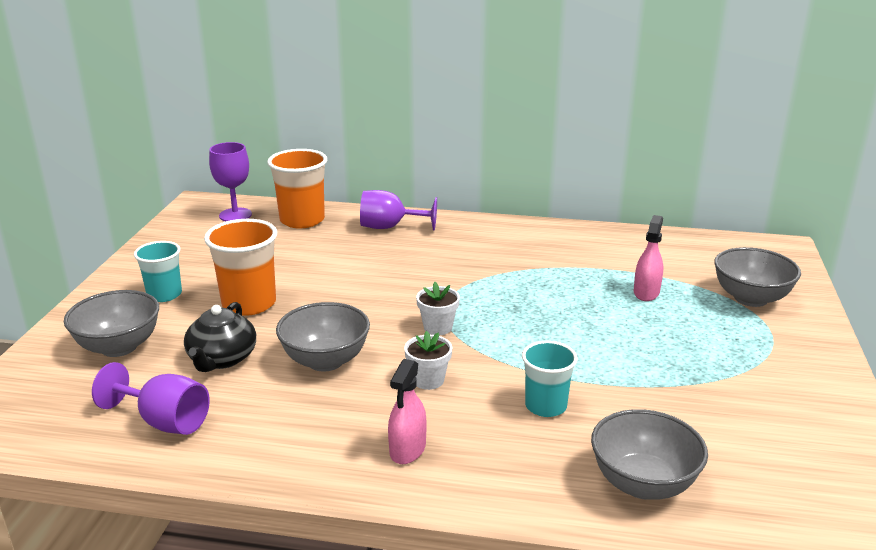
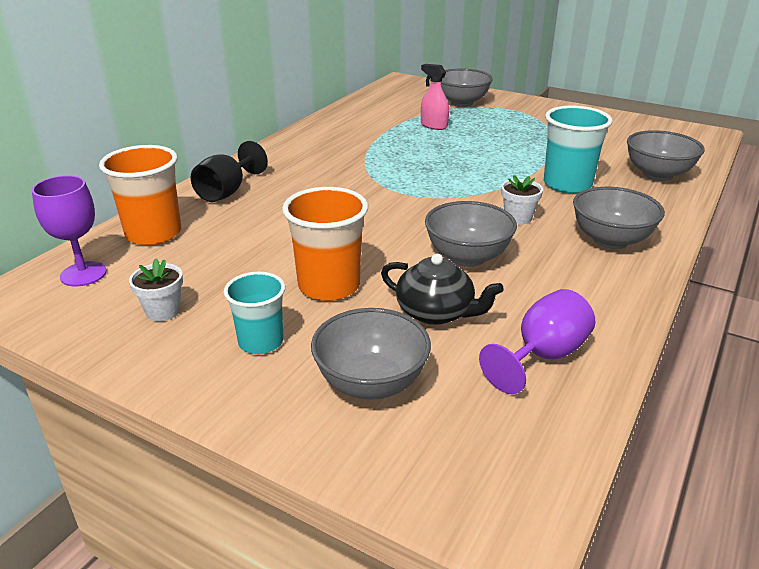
camera: 70 degrees left, 5 degrees up
purple goblet [360,190,437,231] -> black goblet [191,141,268,202]
pink spray bottle [388,359,427,464] -> grey bowl [573,187,665,249]
white flower pot [416,282,460,335] -> white flower pot moved to [129,259,183,321]
turquoise cup [522,341,578,417] -> turquoise cup [544,106,613,193], size x1.54

